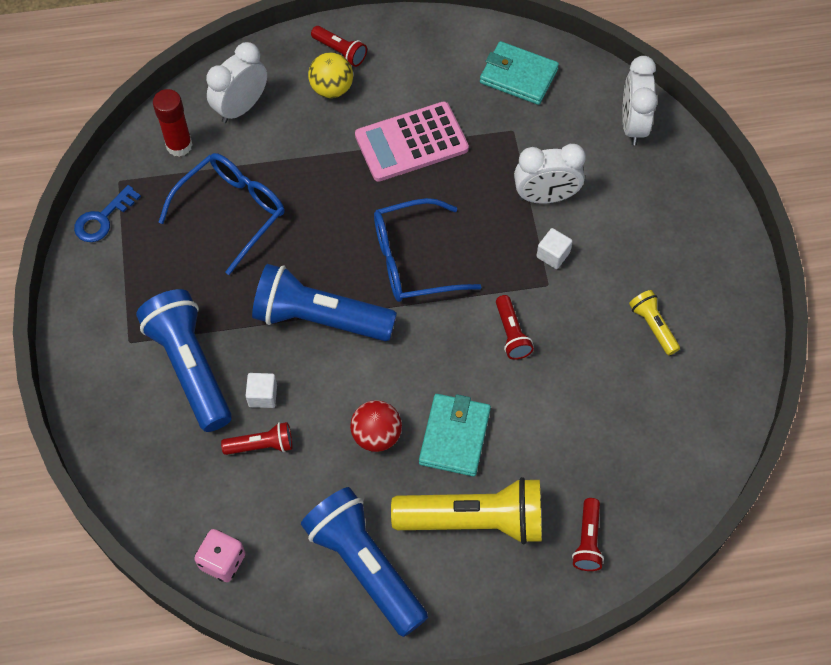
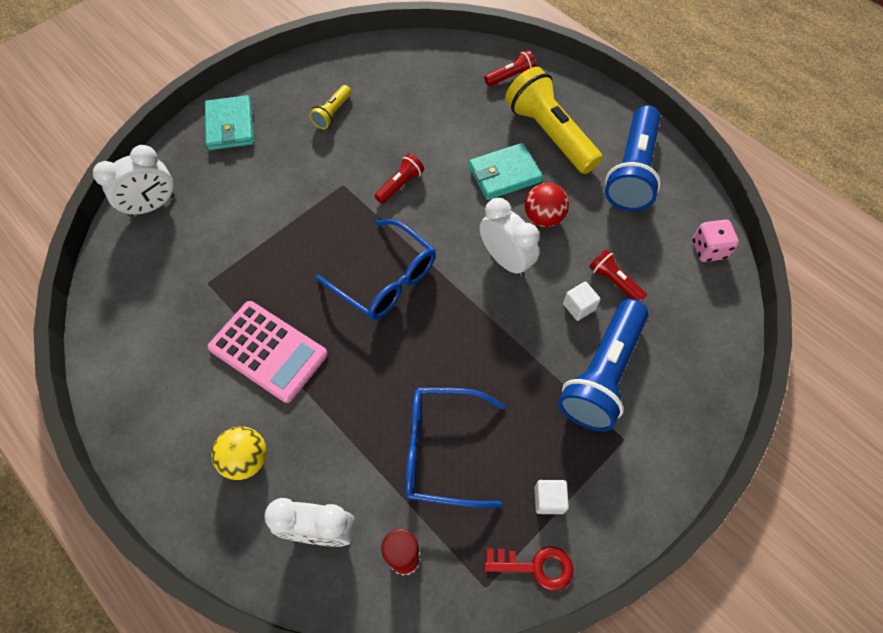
camera: 125 degrees left, 0 degrees up
blue key [74,185,141,242] -> red key [484,546,574,591]
blue flashlight [252,264,397,341] -> none
red flashlight [311,26,367,67] -> none
turquoise wallet [480,41,559,105] -> turquoise wallet moved to [205,95,254,150]
white clock [514,144,586,204] -> white clock moved to [480,198,539,277]
white cube [536,228,573,269] -> white cube moved to [535,480,569,514]

